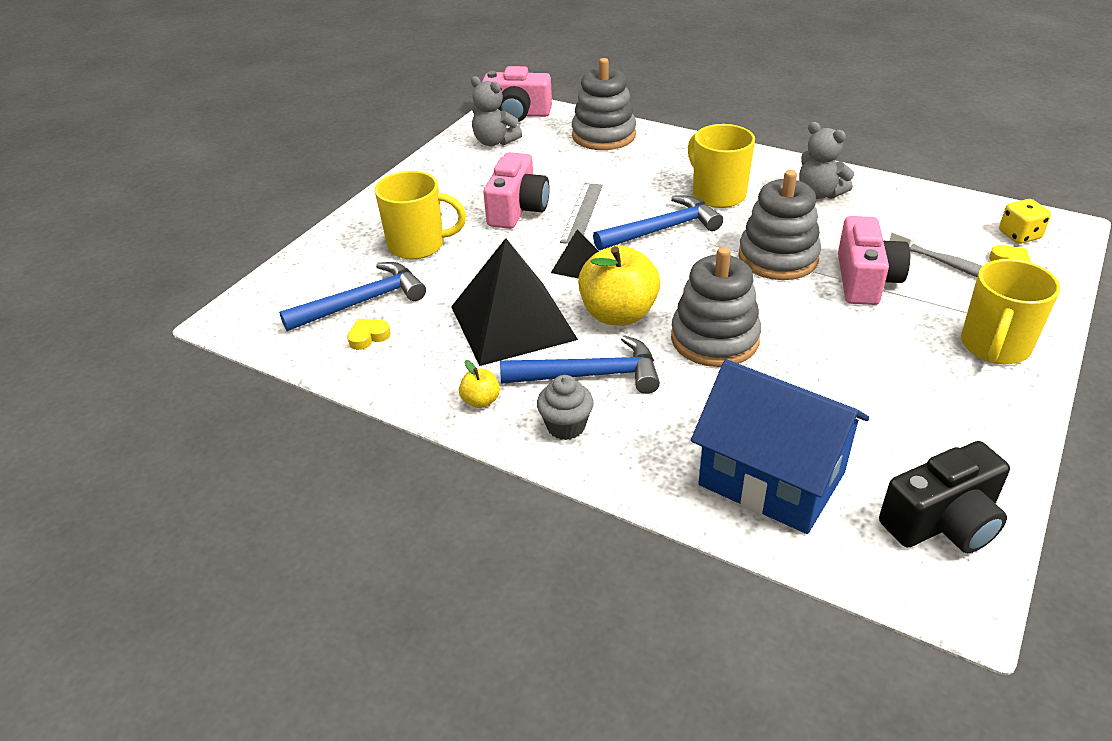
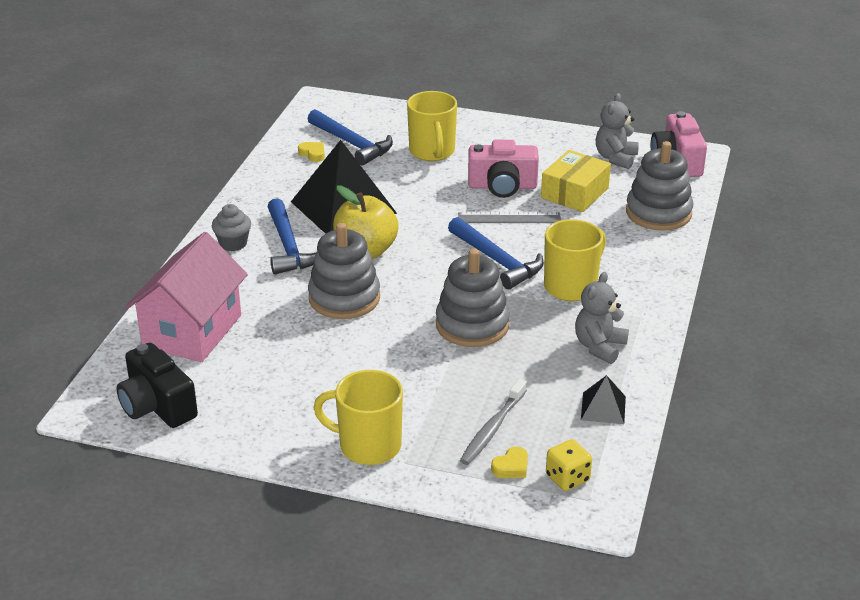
camera: 75 degrees right, 5 degrees down
yellow apple [459,360,500,408] -> none
black pyramid [551,229,599,278] -> black pyramid moved to [581,375,626,424]
blue house [691,360,869,534] -> pink house [125,232,248,362]
pink camera [838,216,910,305] -> none
none -> yellow box [541,150,611,212]

